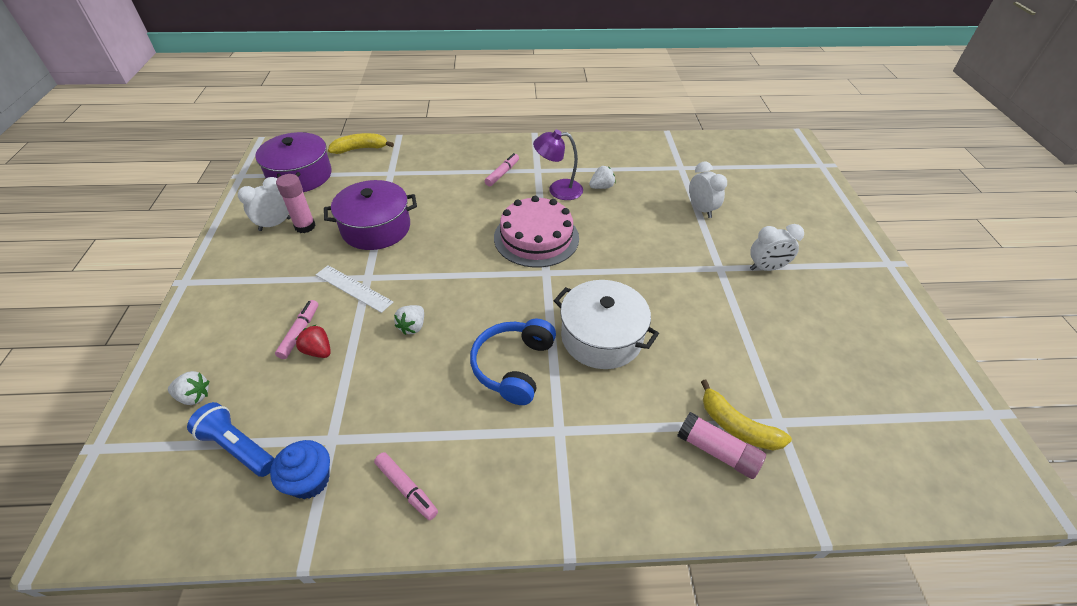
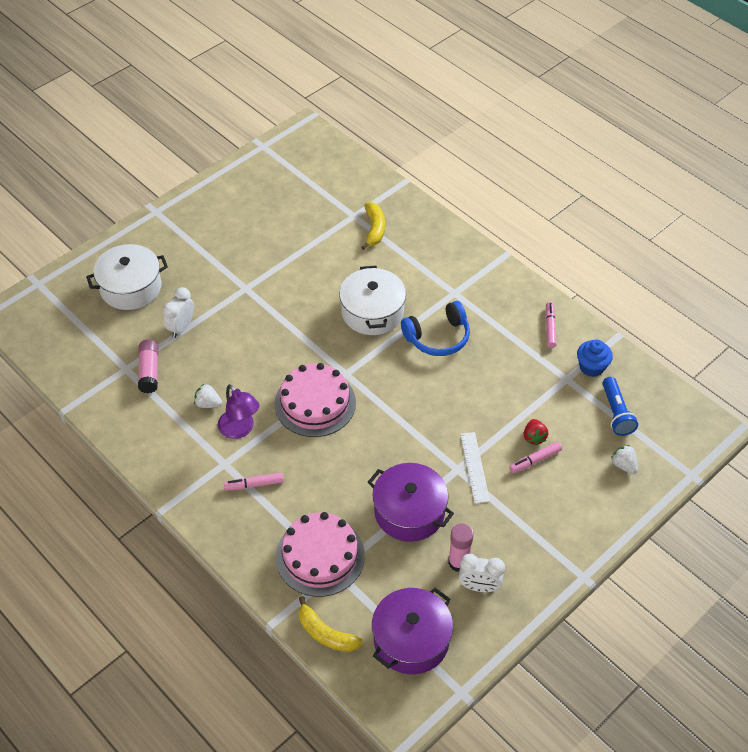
camera: 130 degrees left, 5 degrees up
white strawberry [394,305,424,335] -> none
pink glue stick [677,412,766,479] -> pink glue stick moved to [138,340,158,393]
white clock [750,224,804,271] -> none
none -> white pot [86,244,168,310]
none -> pink cake [276,512,365,597]

